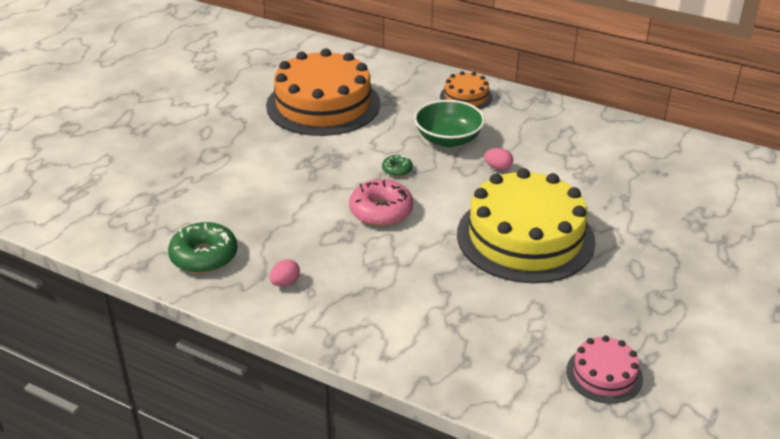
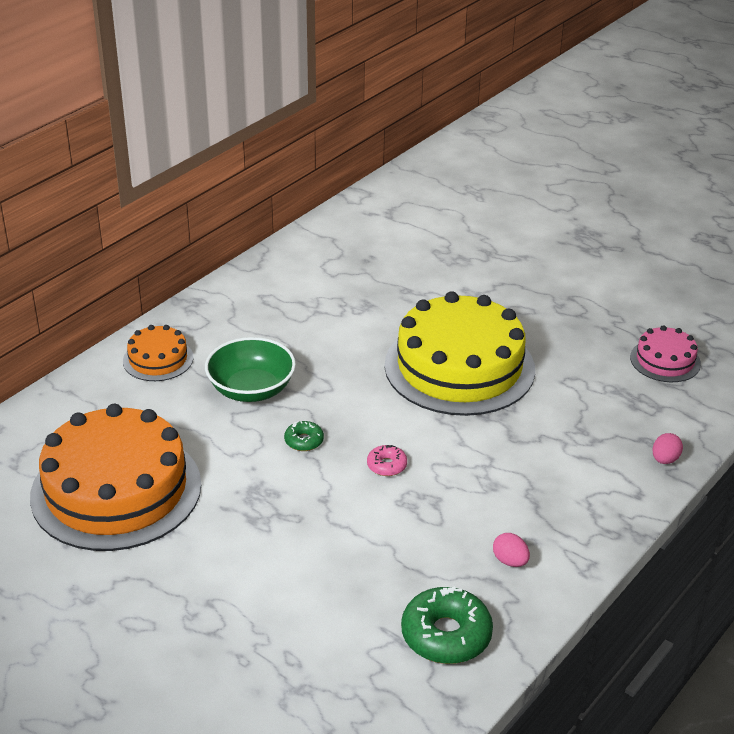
camera: 80 degrees left, 0 degrees up
pink donut [349,179,413,226] -> pink donut [367,445,407,476], size x0.51
pink egg [484,148,513,171] -> pink egg moved to [653,433,683,464]

